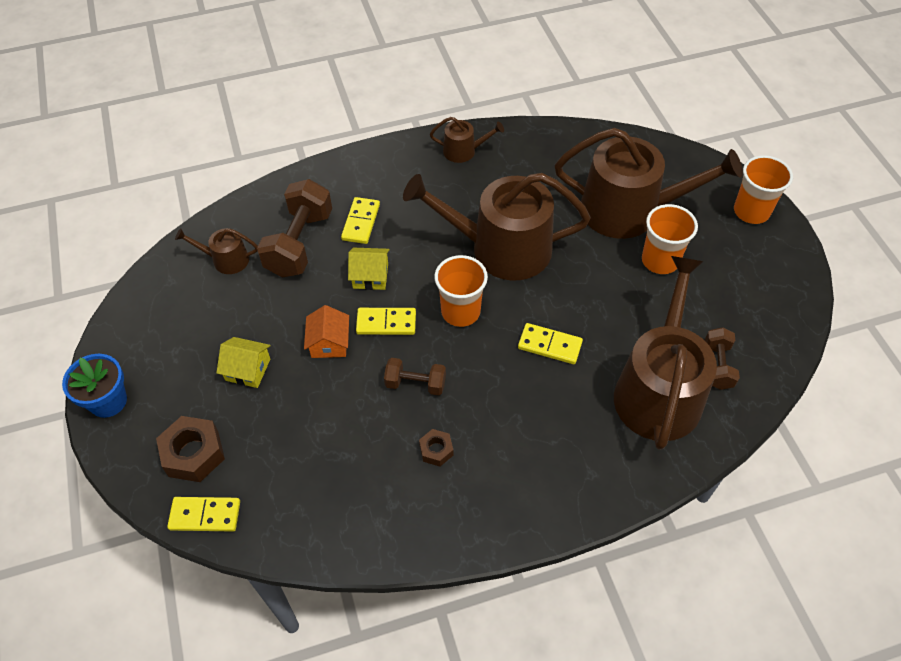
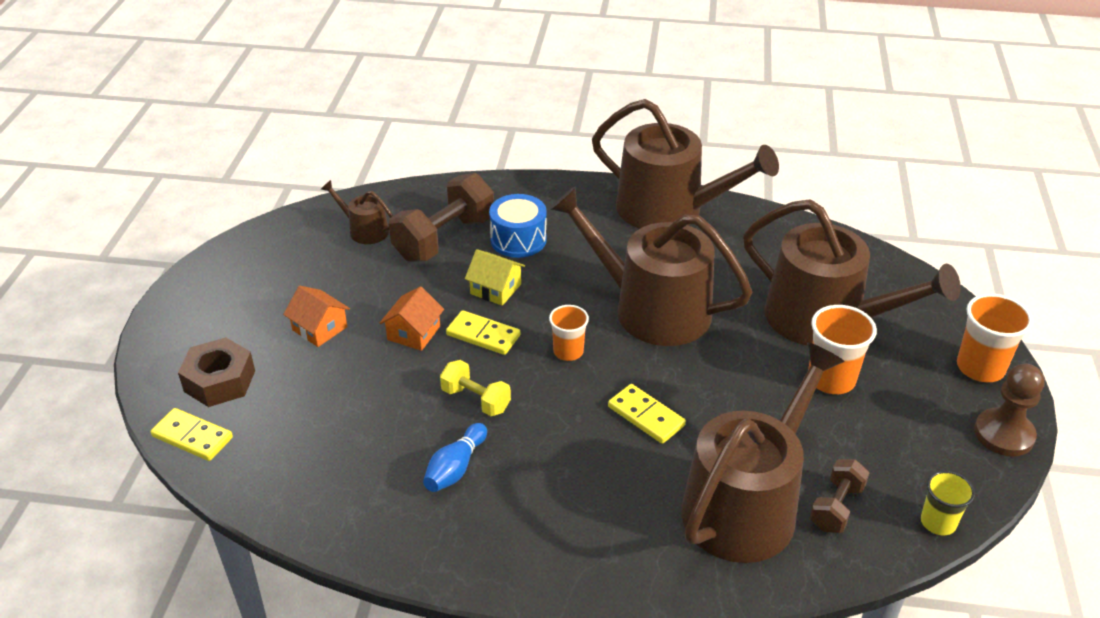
camera: 25 degrees right, 15 degrees down
blue flower pot [62,354,127,418] -> none
yellow house [216,337,271,388] -> orange house [283,286,350,347]
yellow domino [341,197,380,244] -> blue drum [489,194,547,258]
brown dumbbell [384,358,446,395] -> yellow dumbbell [440,360,511,416]
brown nut [419,429,453,466] -> blue bowling pin [423,423,487,492]
brown watering can [430,117,504,163] -> brown watering can [592,99,779,229], size x2.24
orange cup [434,255,488,327] -> orange cup [549,305,589,361], size x0.65
none -> yellow cup [921,471,975,535]
none -> brown pawn [974,364,1045,457]

